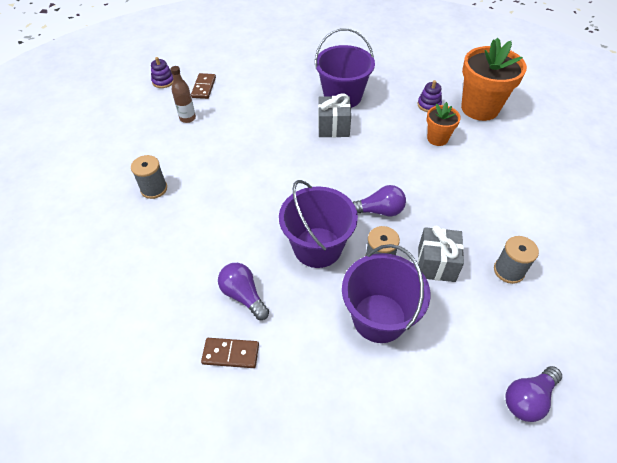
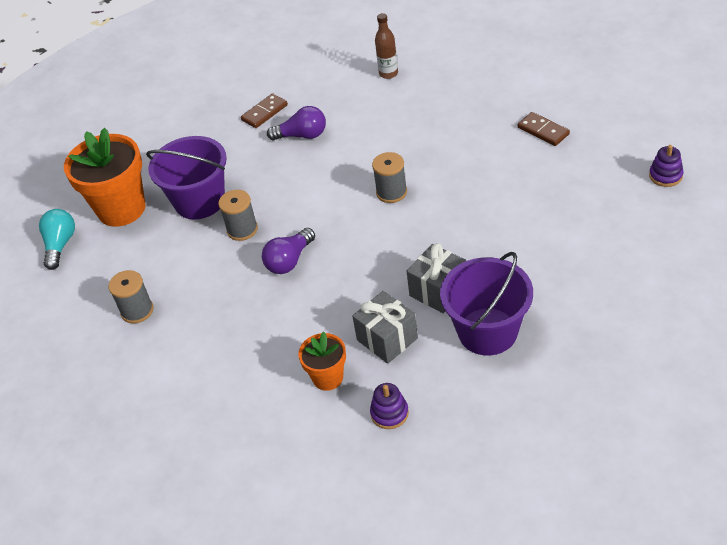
camera: 135 degrees right, 5 degrees down
grey spool [131,155,167,199] -> grey spool moved to [372,152,407,203]
brown bottle [170,66,196,123] -> brown bottle moved to [375,13,398,79]
brown domino [191,73,216,99] -> brown domino moved to [518,112,570,146]
purple bucket [279,180,358,268] -> none
grey gift [418,225,464,282] -> grey gift moved to [352,291,418,364]
orange flower pot [461,38,527,121] -> orange flower pot moved to [64,128,146,227]
purple light bulb [505,366,562,422] -> turquoise light bulb [39,209,75,270]

